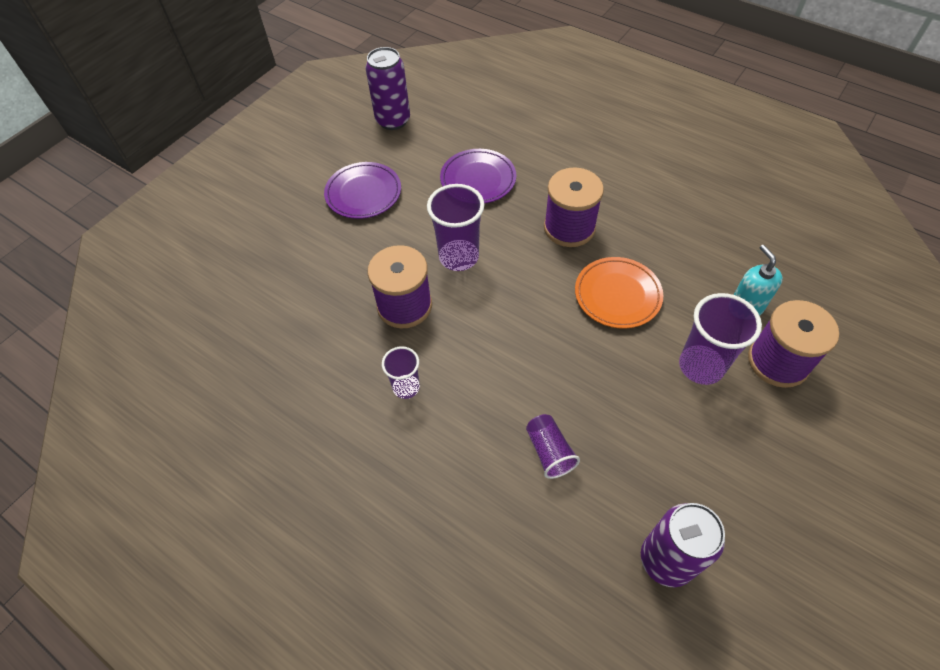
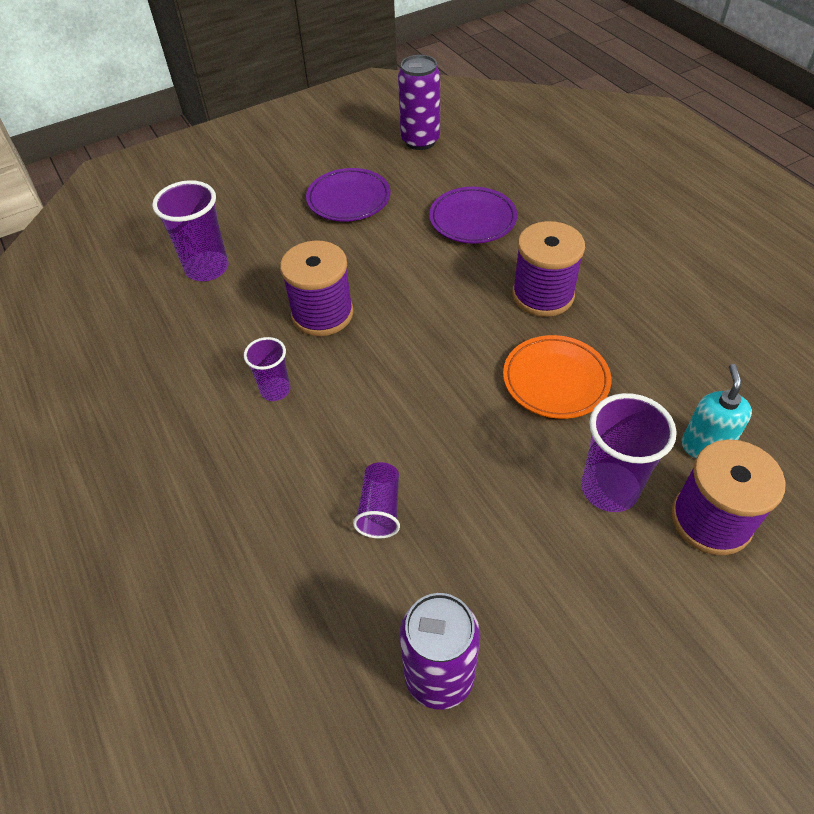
camera: 25 degrees right, 5 degrees down
purple cup [427,184,484,271] -> purple cup moved to [152,180,229,281]

